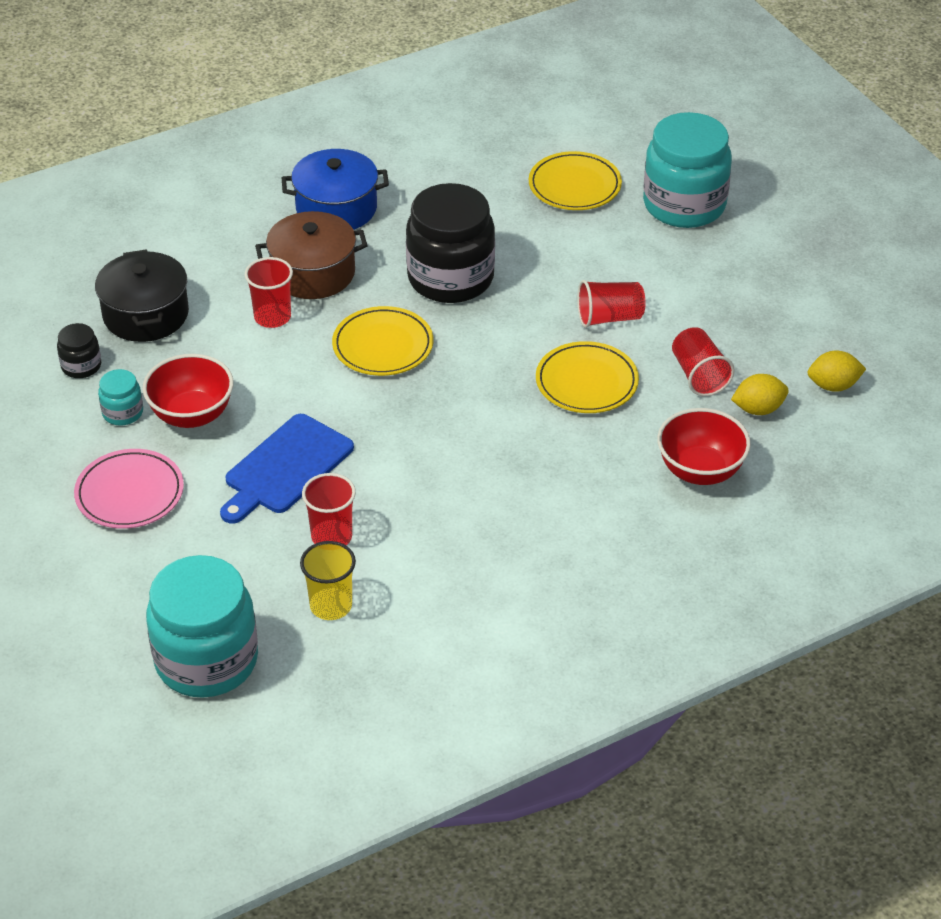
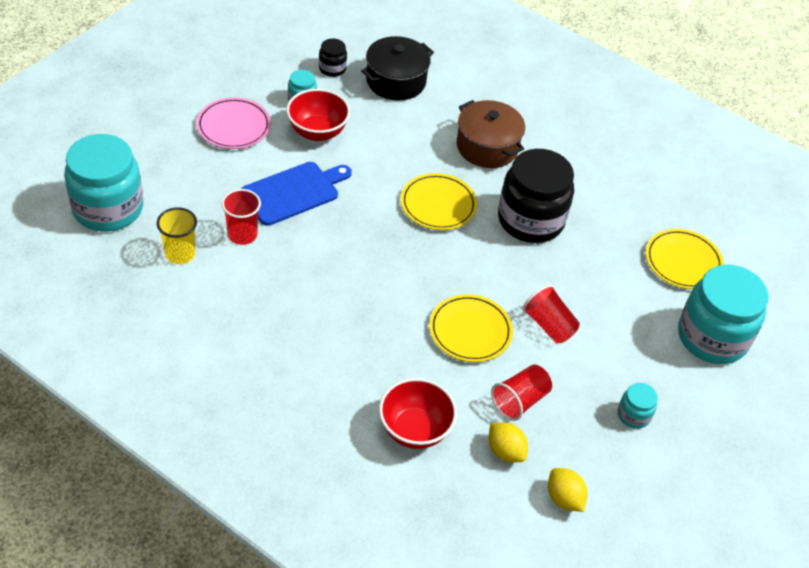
camera: 60 degrees right, 5 degrees up
blue cutting board [220,414,354,524] -> blue cutting board turned 135 degrees clockwise [241,162,352,226]
red cup [245,257,293,328] -> none
blue pot [282,149,389,230] -> none
none -> turquoise jar [617,383,658,429]

